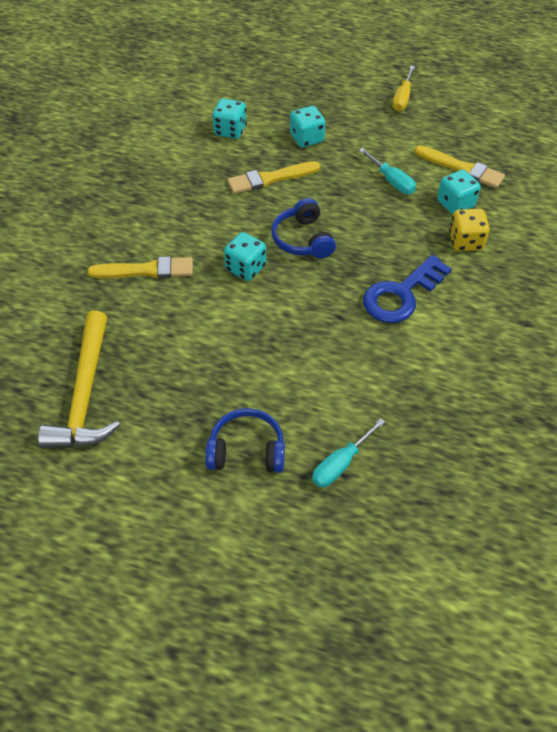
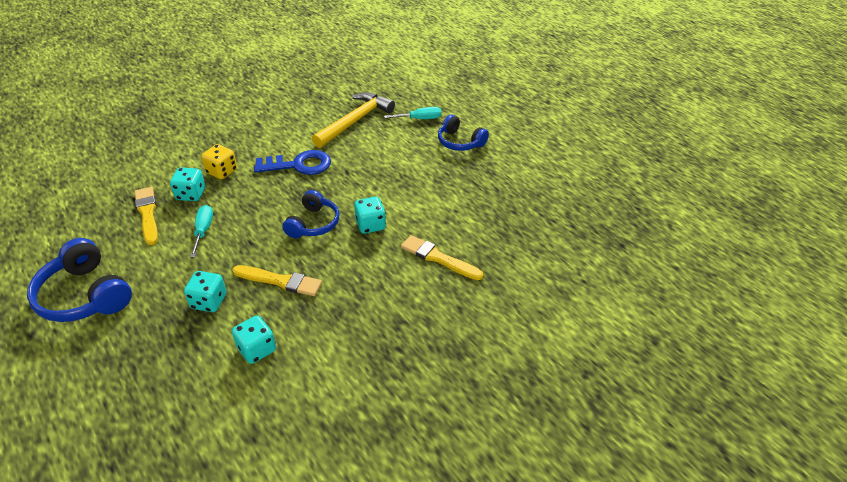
camera: 145 degrees left, 10 degrees down
yellow hammer [38,311,120,448] -> yellow hammer moved to [312,92,395,148]
yellow screwdriver [392,66,415,111] -> blue headphones [27,238,132,322]

